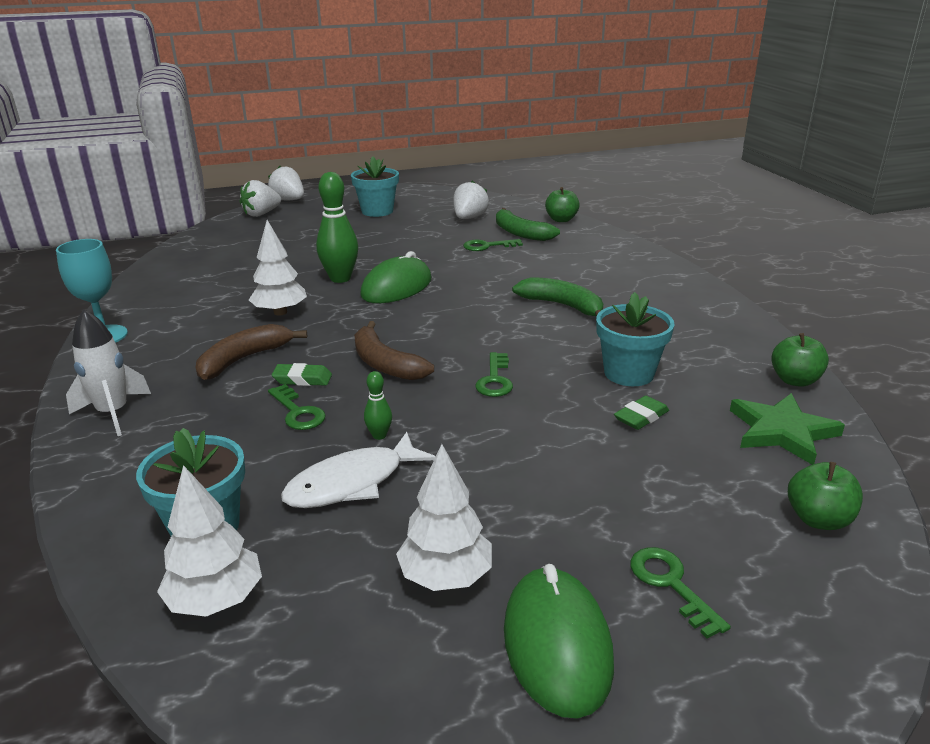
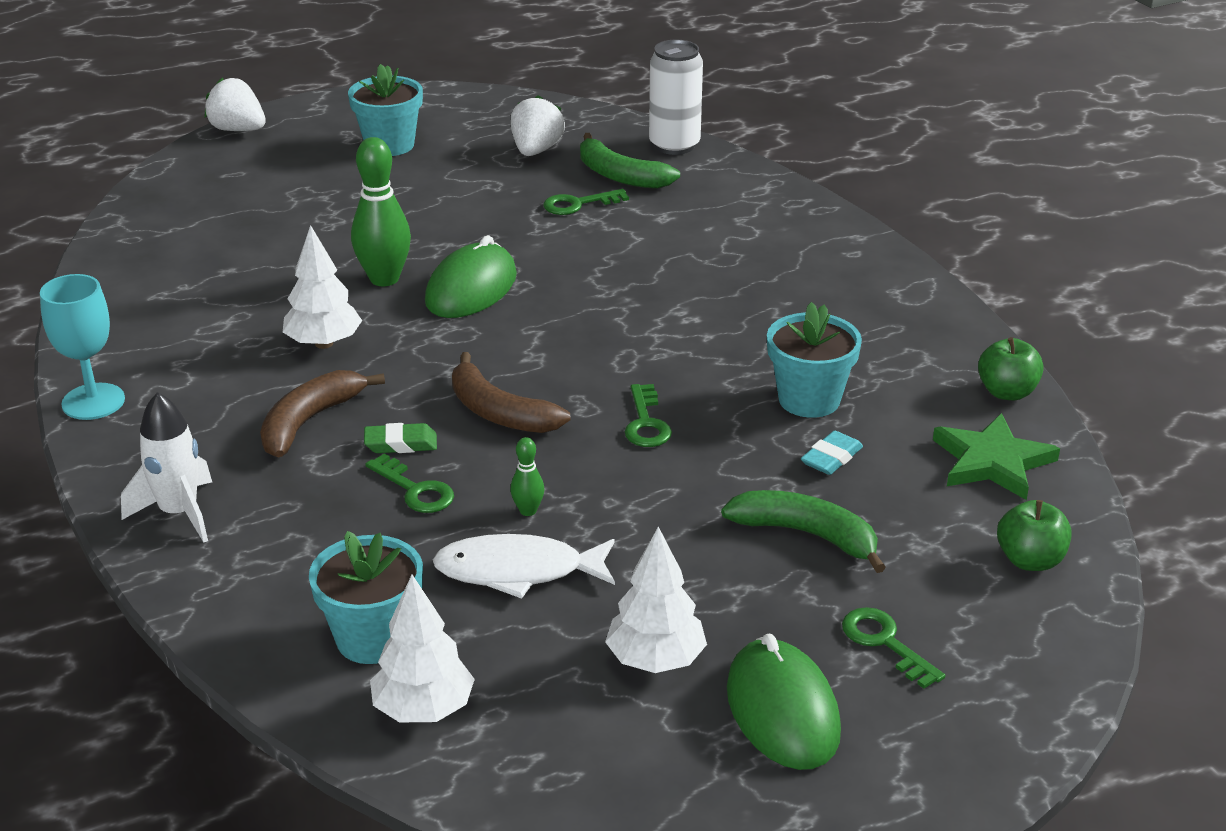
camera: 10 degrees left, 5 degrees up
white strawberry [240,180,281,217] -> none
white fish [281,432,436,508] -> white fish turned 45 degrees clockwise [433,534,615,599]
green banana [512,277,603,316] -> green banana moved to [721,490,886,573]
green apple [545,187,580,222] -> white can [649,40,703,155]
green eraser [614,396,669,430] -> turquoise eraser [801,431,863,475]

